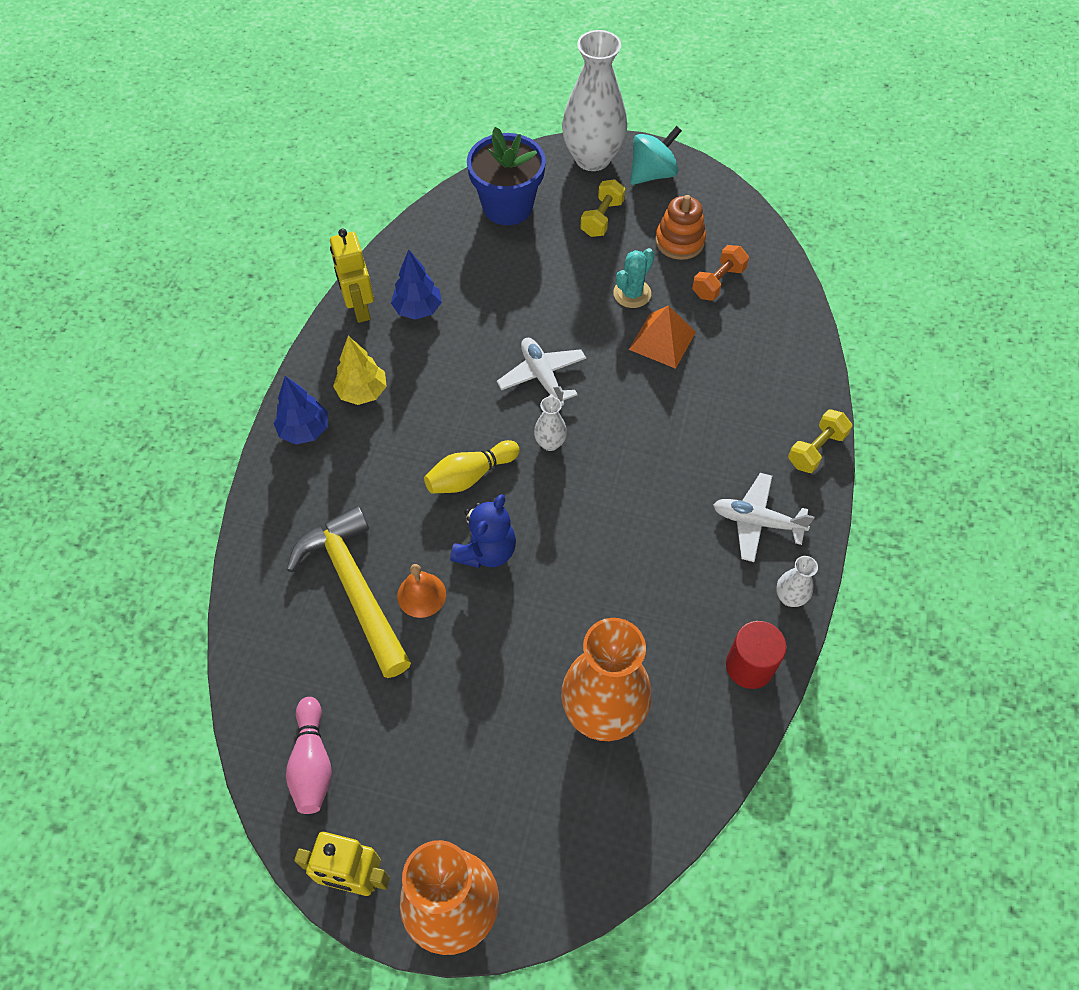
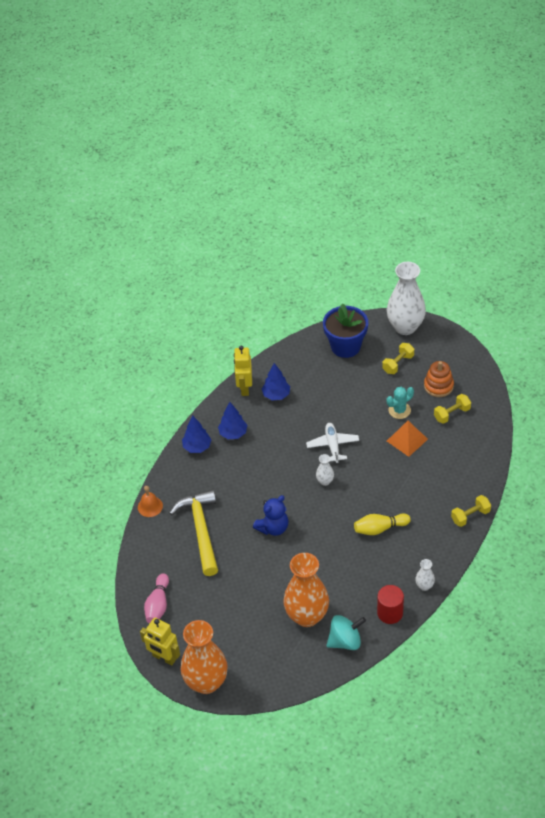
camera: 20 degrees right, 10 degrees down
yellow tree [333,336,387,405] -> blue tree [218,402,247,439]
orange bell [397,564,446,618] -> orange bell moved to [138,486,163,517]
yellow bowling pin [424,440,520,493] -> yellow bowling pin moved to [354,513,411,535]
turquoise spinning top [630,126,682,185] -> turquoise spinning top moved to [326,615,366,650]
orange dumbbell [692,245,749,301] -> yellow dumbbell [434,394,471,424]
white plane [713,473,814,562] -> none

